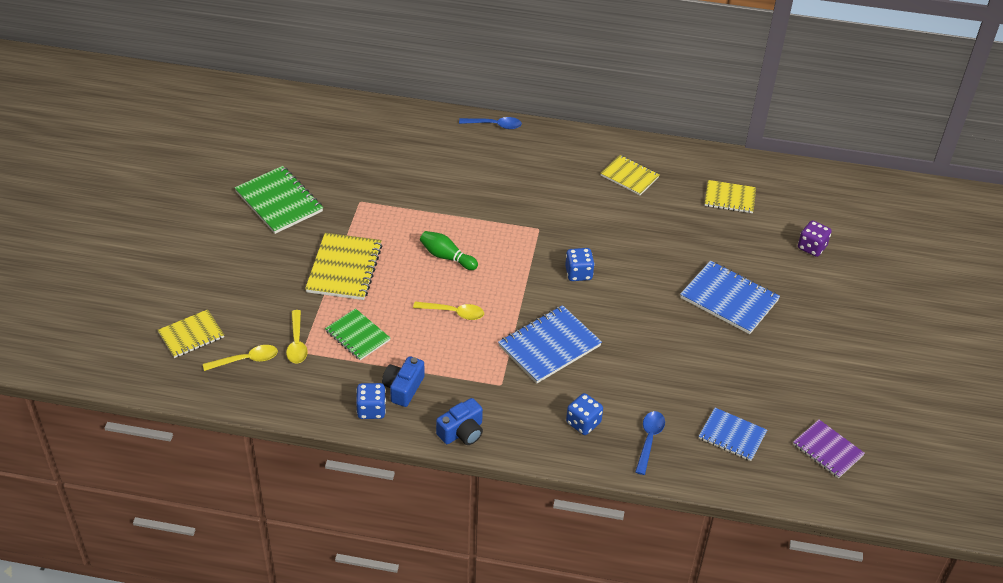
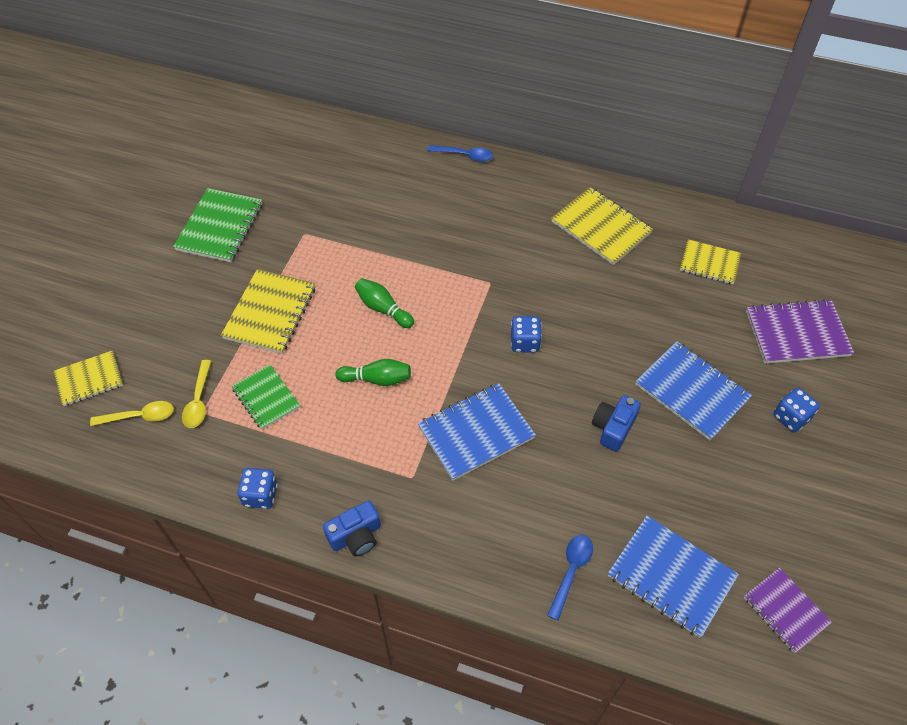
camera: 10 degrees right, 10 degrees up
green notebook [235,166,323,234] -> green notebook turned 45 degrees clockwise [173,188,262,262]
blue camera [382,356,425,407] -> blue camera moved to [592,395,641,452]
yellow spoon [413,302,484,320] -> green bowling pin [335,359,411,386]
blue dice [566,393,603,435] -> blue dice moved to [773,388,820,432]
yellow notebook [601,155,659,195] -> yellow notebook [551,187,653,265], size x1.55
blue notebook [699,408,767,461] -> blue notebook [608,515,739,638], size x1.55
purple dice [798,220,832,257] -> purple notebook [746,299,854,364]

